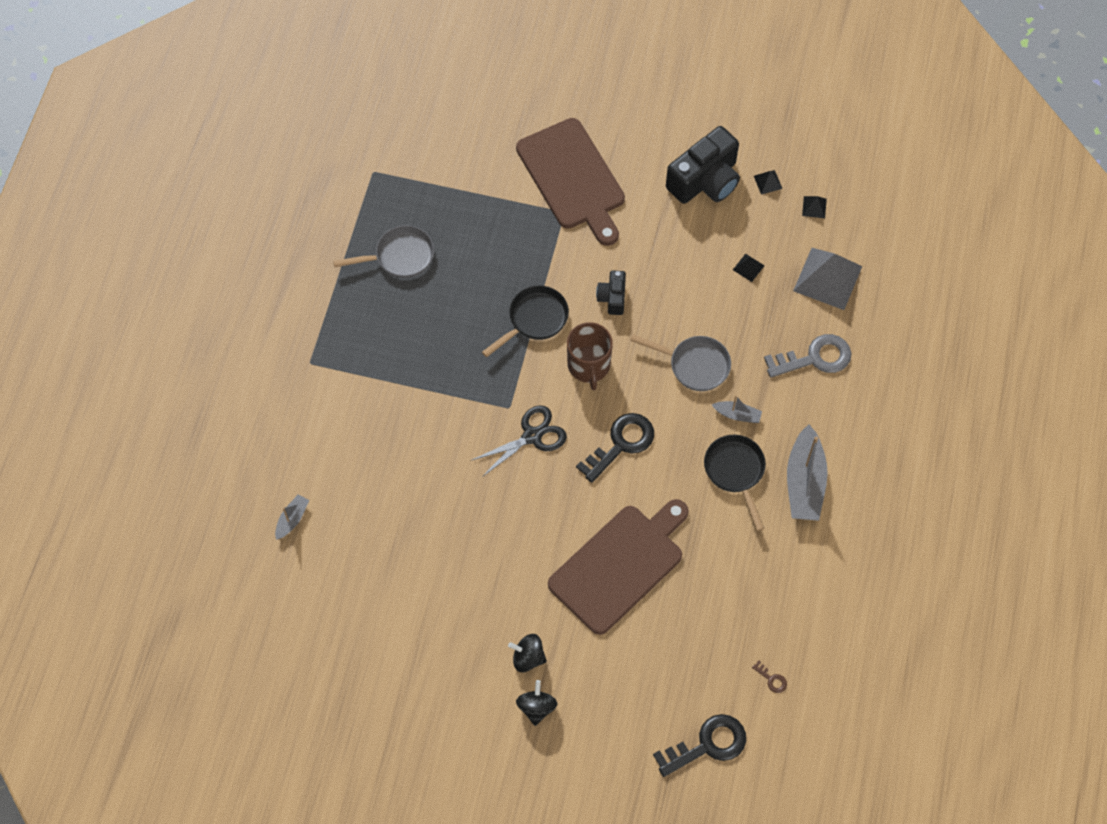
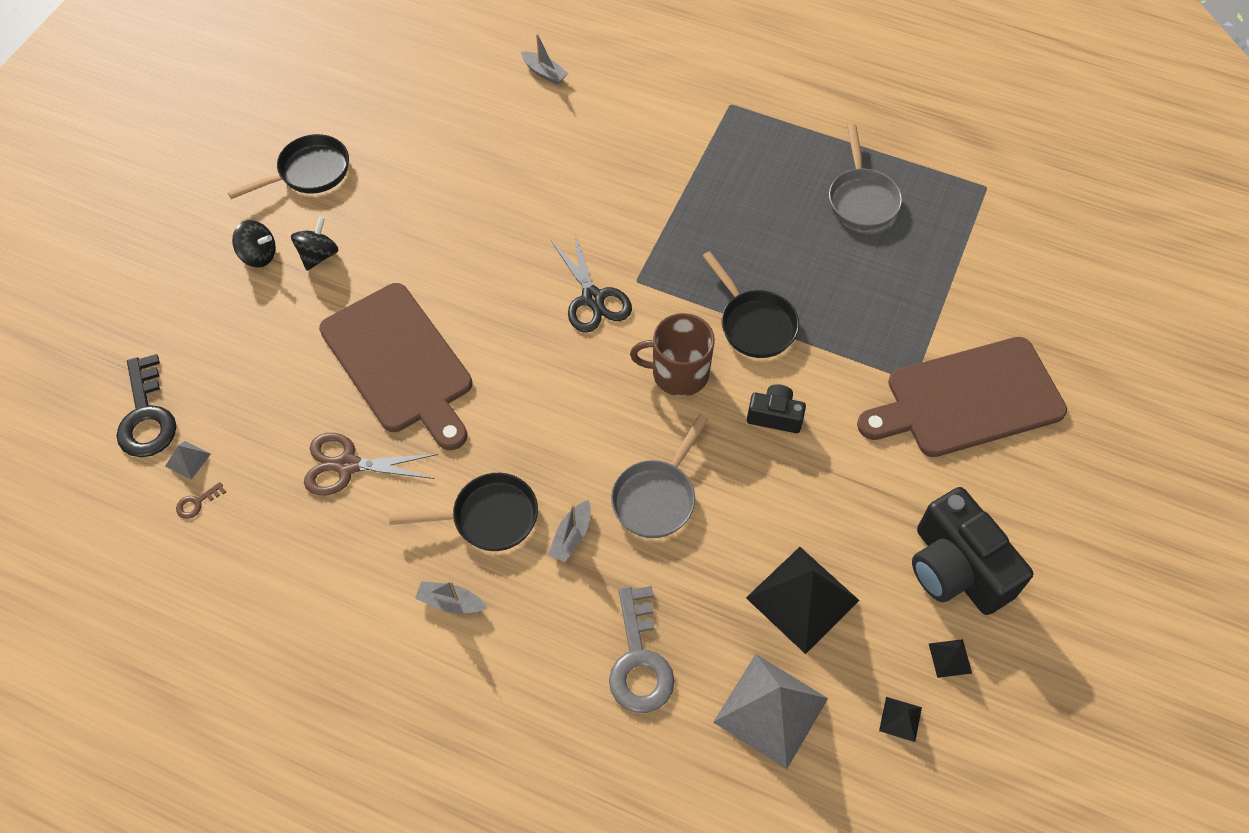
camera: 100 degrees right, 5 degrees down
black key [576,413,654,483] -> none
black pyramid [733,254,765,282] -> black pyramid [746,547,860,654], size x2.32
grey boat [787,424,828,521] -> grey boat [415,581,487,613], size x0.50
none -> grey pyramid [165,441,211,480]
none -> black pan [227,134,349,199]
none -> brown scissors [304,433,438,496]

